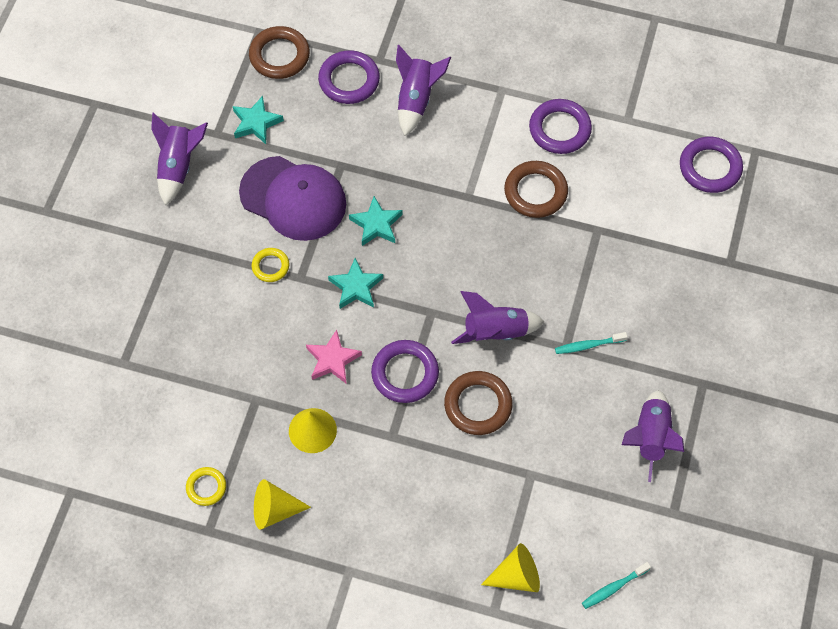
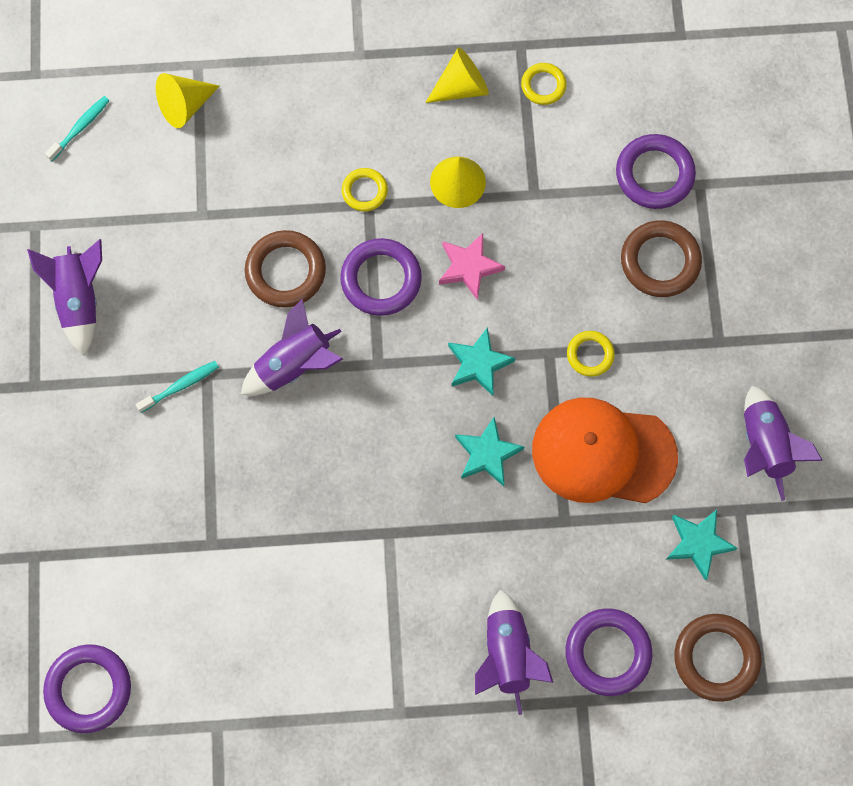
camera: 160 degrees right, 10 degrees up
purple cap [239,156,346,241] -> orange cap [532,398,678,503]
brown ring [504,161,568,218] -> brown ring moved to [621,220,702,297]
purple ring [529,99,592,154] -> purple ring moved to [616,134,696,209]
none -> yellow ring [342,168,388,211]

